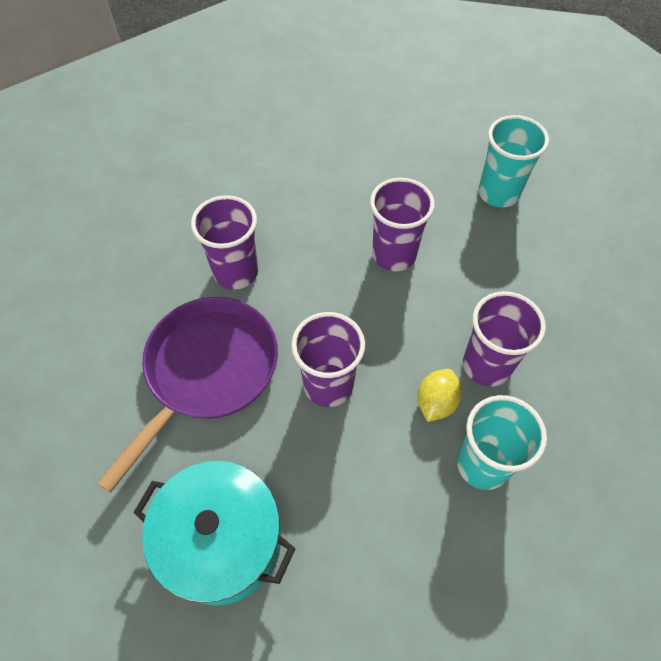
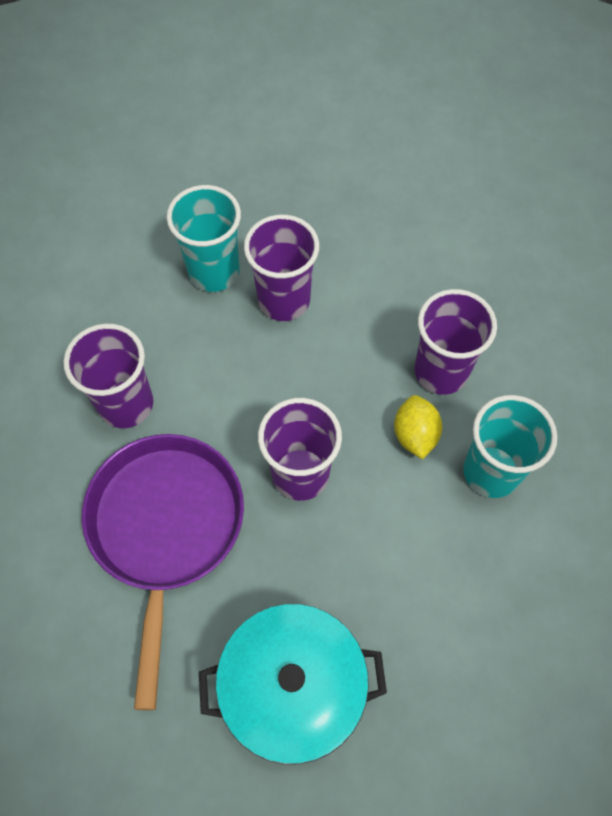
camera: 30 degrees left, 5 degrees up
turquoise cup [478,115,549,207] -> turquoise cup moved to [167,185,241,292]

